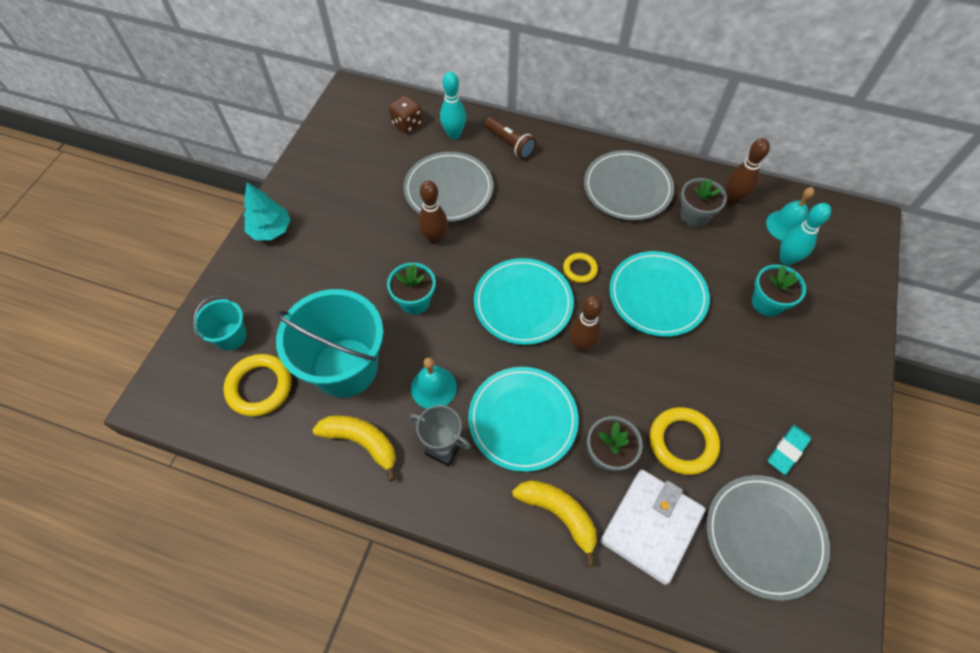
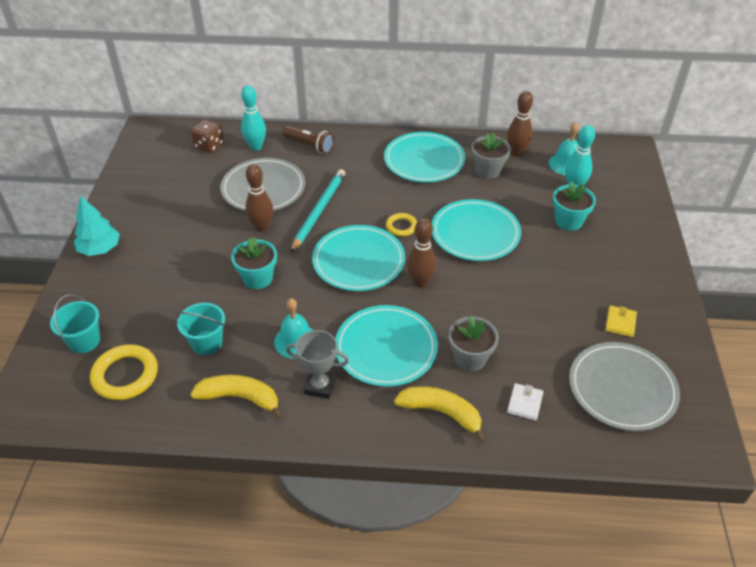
camera: 15 degrees left, 15 degrees down
turquoise bucket [276,289,383,398] -> turquoise bucket [177,303,225,355], size x0.49
grey plate [584,150,674,221] -> turquoise plate [384,132,465,182]
white wallet [600,469,706,585] -> white wallet [507,383,543,421], size x0.44
yellow ring [650,407,720,475] -> none
turquoise eraser [768,425,811,475] -> yellow wallet [605,305,637,337]
none -> turquoise pencil [290,169,345,253]

